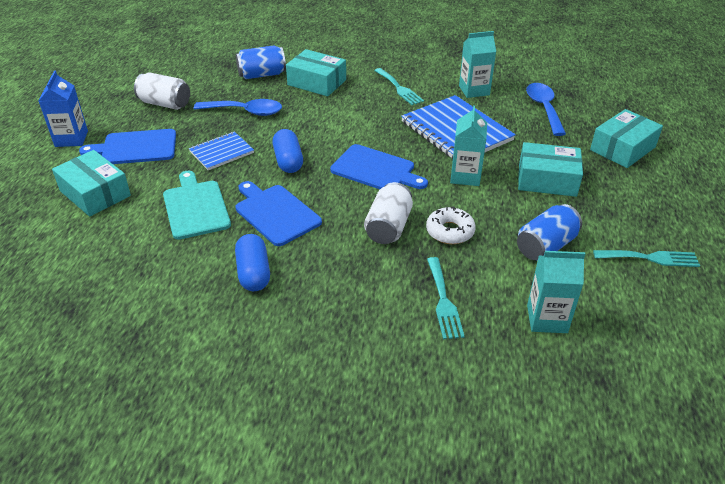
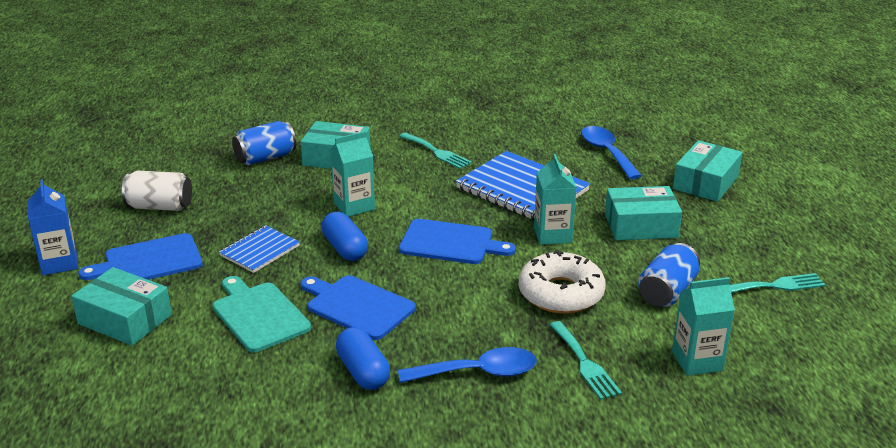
camera: 15 degrees left, 10 degrees down
blue spoon [194,99,282,116] -> blue spoon moved to [398,347,537,383]
white can [364,182,413,244] -> none
white donut [426,206,476,244] -> white donut [519,250,606,314], size x1.56
turquoise carton [459,31,496,98] -> turquoise carton moved to [330,131,375,217]

